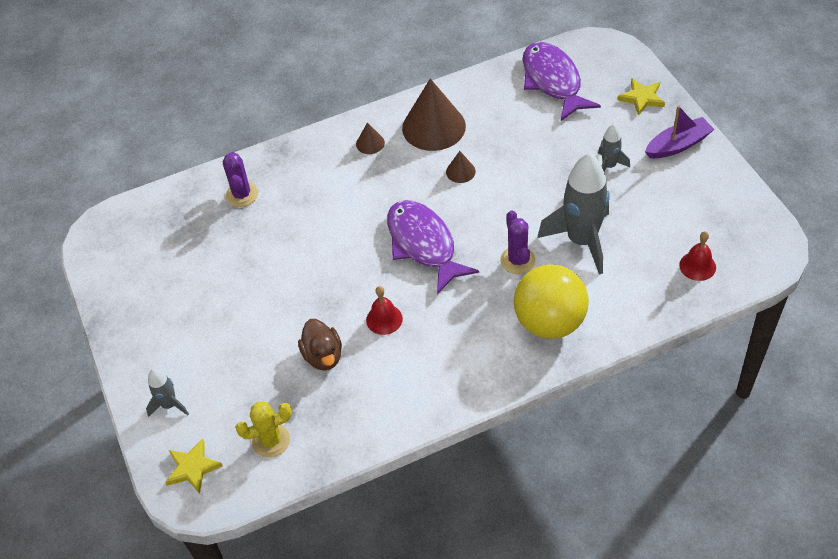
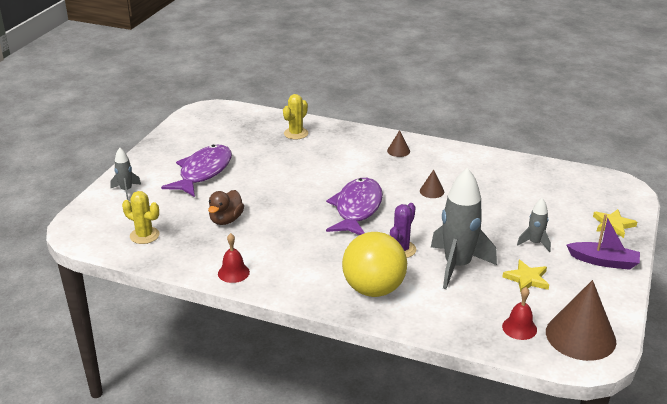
camera: 40 degrees right, 20 degrees down
yellow star [165,439,223,494] -> yellow star moved to [502,260,549,292]
purple cactus [223,152,258,207] -> yellow cactus [283,94,308,139]
red bell [366,286,403,335] -> red bell moved to [218,233,250,283]
brown cone [402,78,466,151] -> brown cone moved to [546,280,616,361]
purple fish [523,42,601,121] -> purple fish moved to [161,145,232,197]

